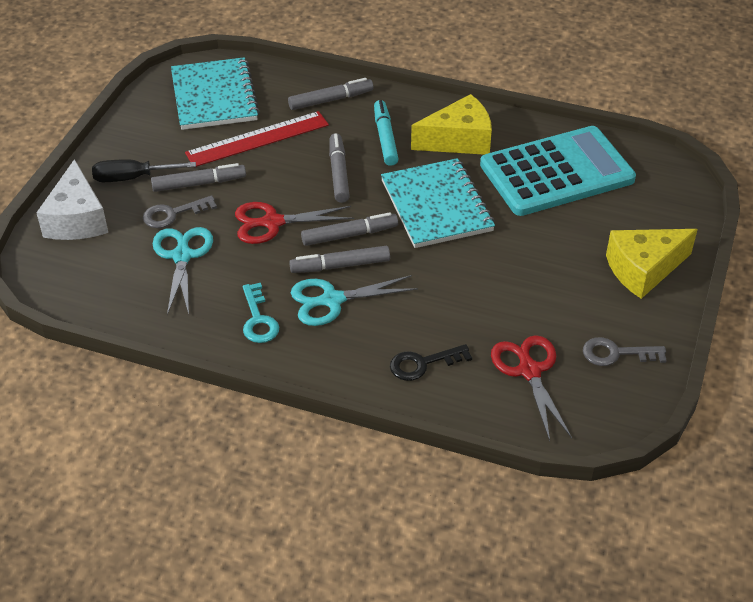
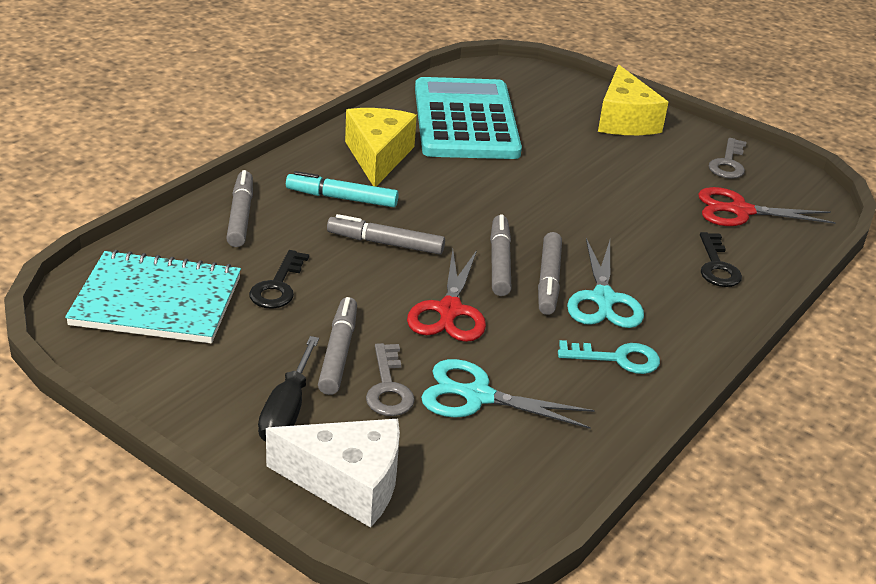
camera: 75 degrees left, 10 degrees down
red ruler [185,111,329,167] -> black key [249,250,309,309]
turquoise notebook [381,158,495,248] -> none

